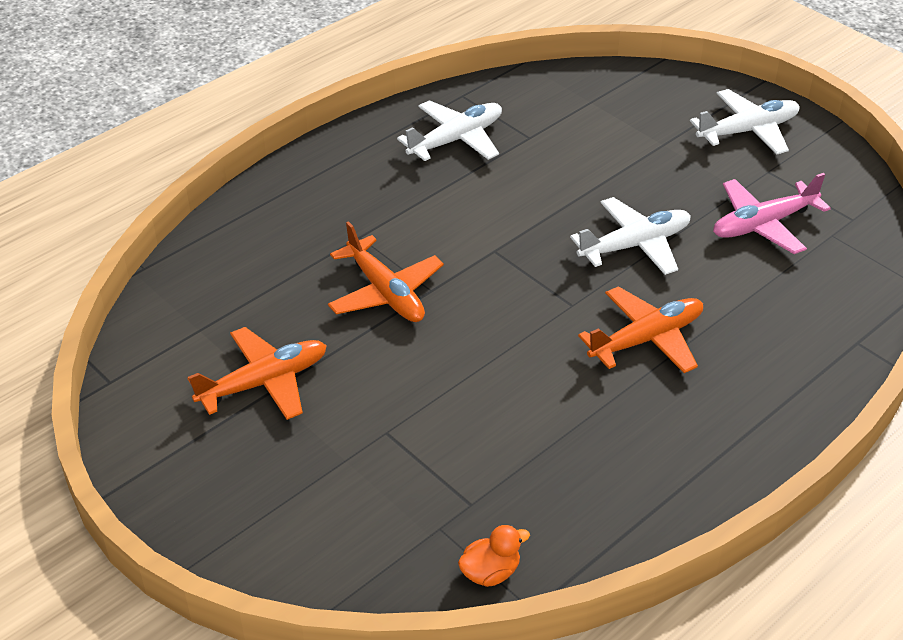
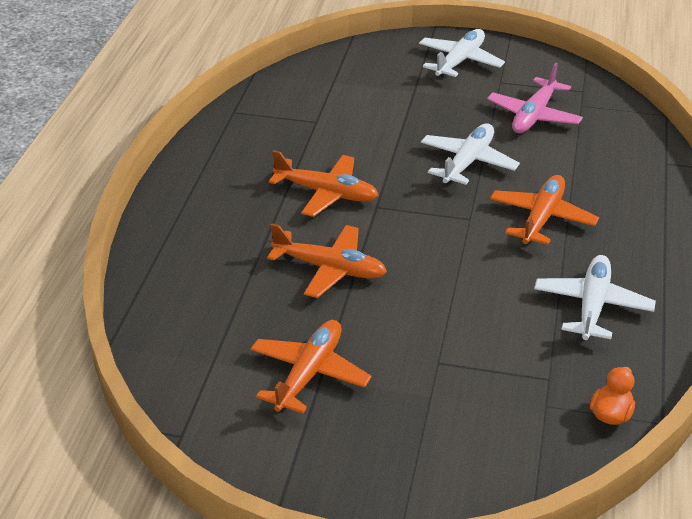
camera: 35 degrees left, 5 degrees down
white plane [397,100,502,161] -> white plane moved to [534,255,656,340]
none -> orange plane [269,150,379,217]

